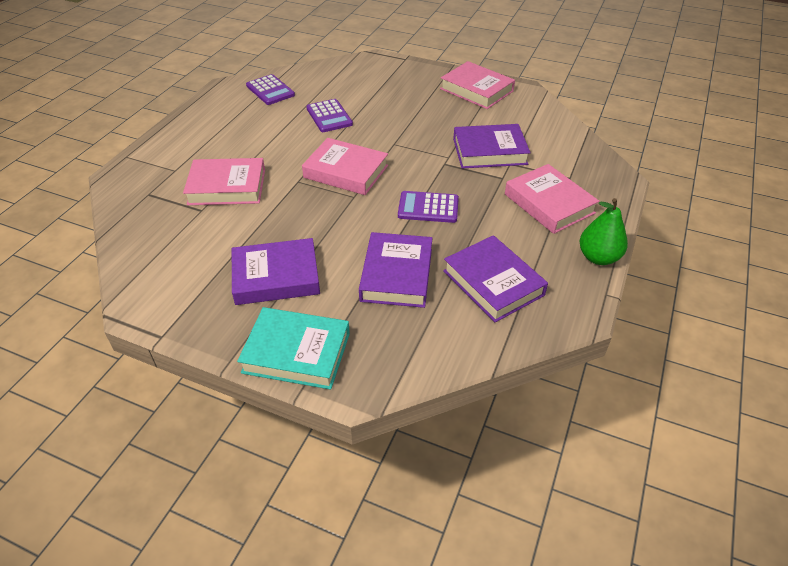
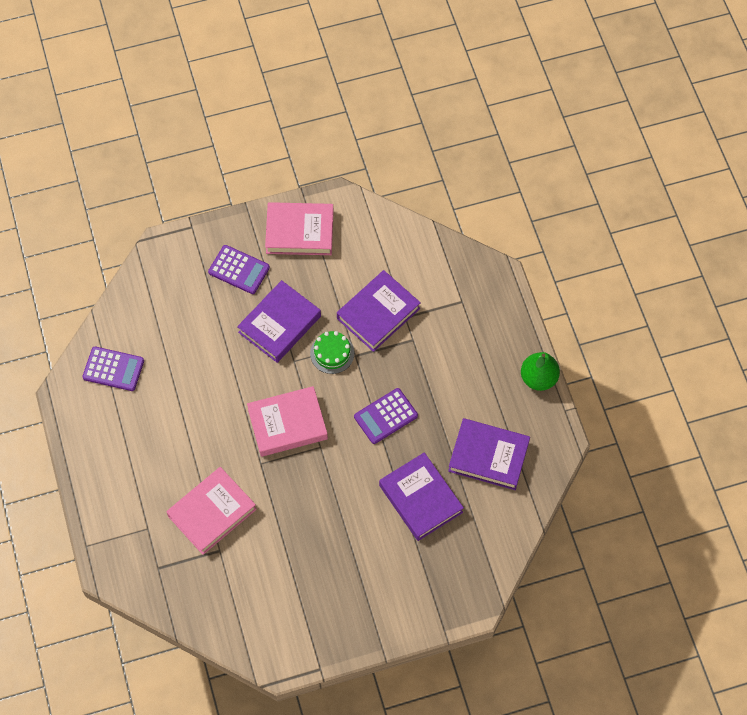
camera: 40 degrees left, 20 degrees up
purple book [232,238,320,305] -> purple book moved to [237,280,321,363]
turquoise book [237,307,350,390] -> none
purple calculator [306,99,353,132] -> purple calculator moved to [208,245,270,294]
pink book [505,164,599,234] -> none
none -> green cake [310,331,354,374]

